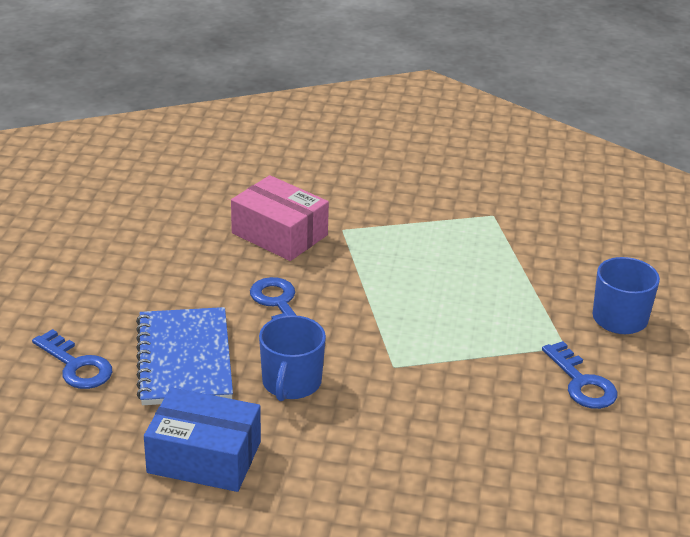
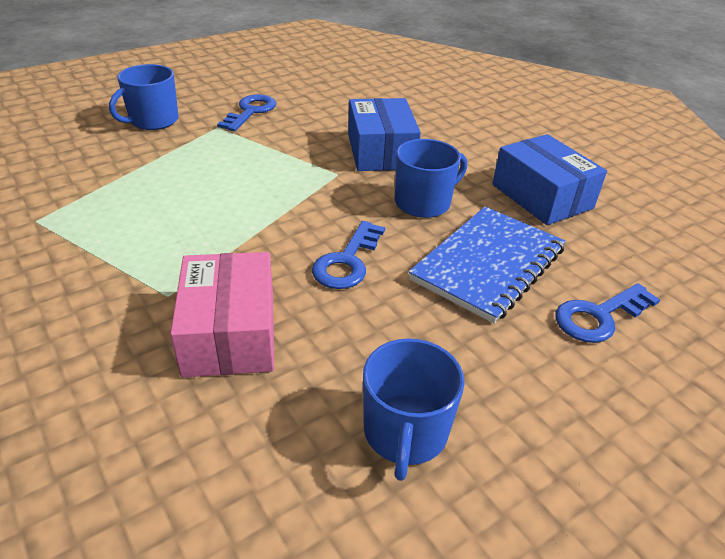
camera: 135 degrees left, 5 degrees up
blue key [32,329,112,389] -> blue key turned 120 degrees counterclockwise [555,283,660,343]
none -> blue box [348,98,421,171]
none -> blue mug [363,338,465,481]

